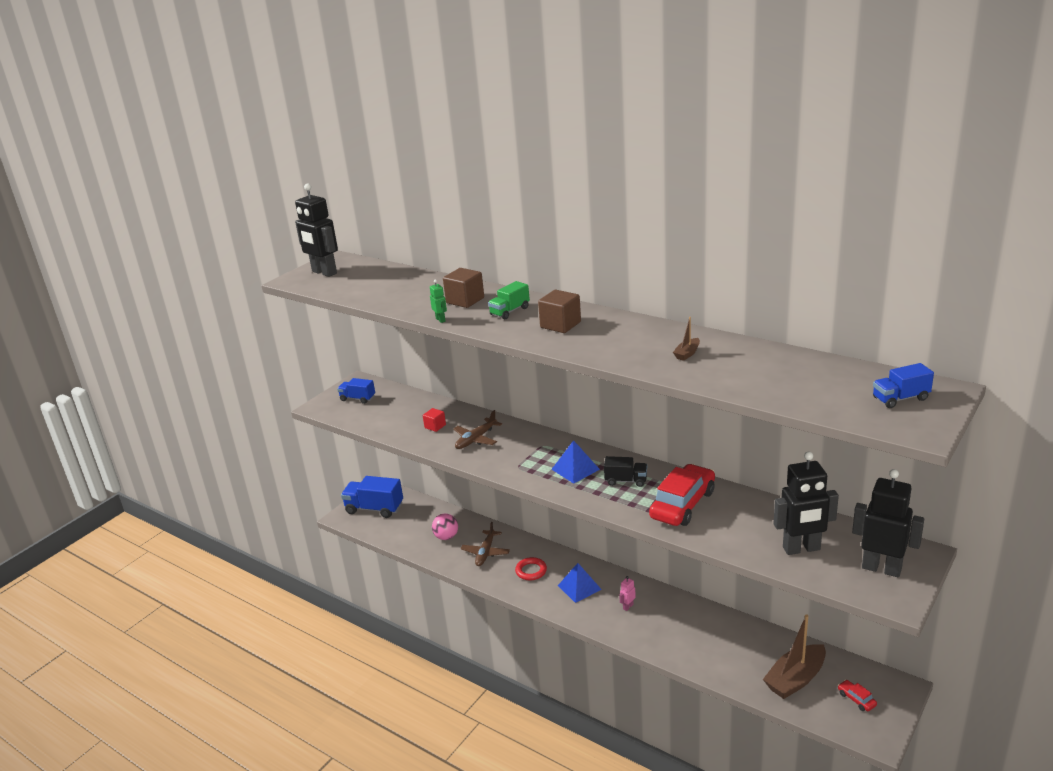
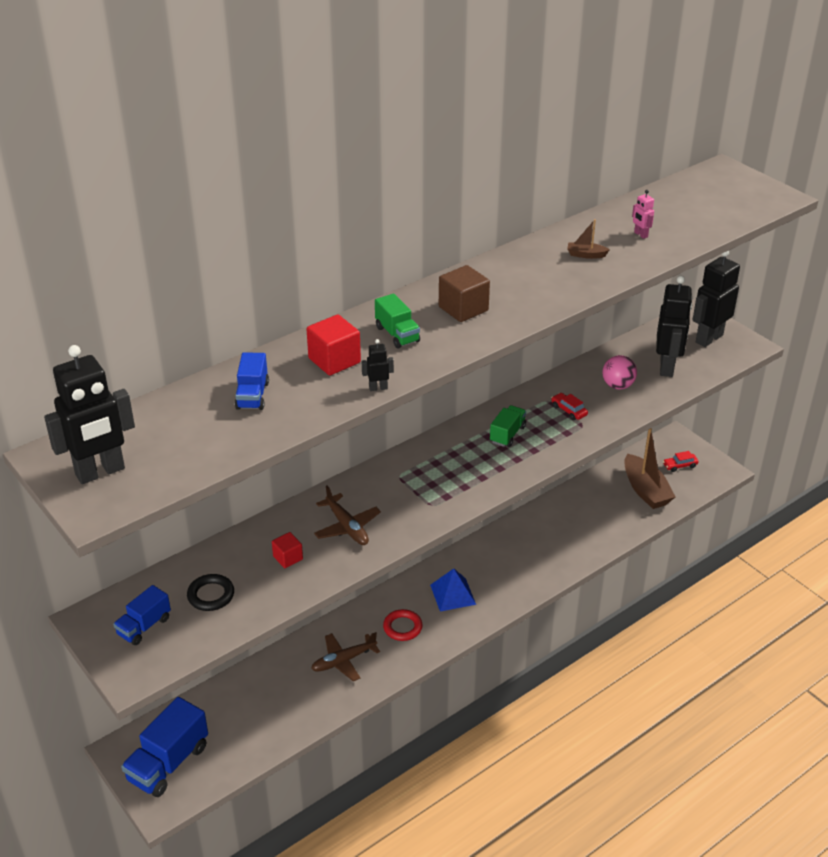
camera: 75 degrees left, 10 degrees up
green robot [430,280,447,323] -> black robot [362,339,394,391]
pink ball [432,514,458,540] -> pink ball moved to [602,355,637,390]
brown cube [443,268,484,308] -> red cube [306,315,361,376]
brown plane [461,522,510,566] -> brown plane turned 120 degrees clockwise [311,632,380,681]
blue pyramid [551,440,600,484] -> none
black truck [604,456,647,487] -> green truck [490,405,526,447]
pink robot [619,576,636,611] -> pink robot moved to [632,190,654,239]
red car [649,464,715,526] -> red car [551,393,588,420], size x0.43
brown boat [673,317,700,361] -> brown boat turned 135 degrees clockwise [567,219,610,259]
blue truck [873,363,934,408] -> blue truck moved to [235,352,269,410]
none -> black ring [187,574,234,611]

